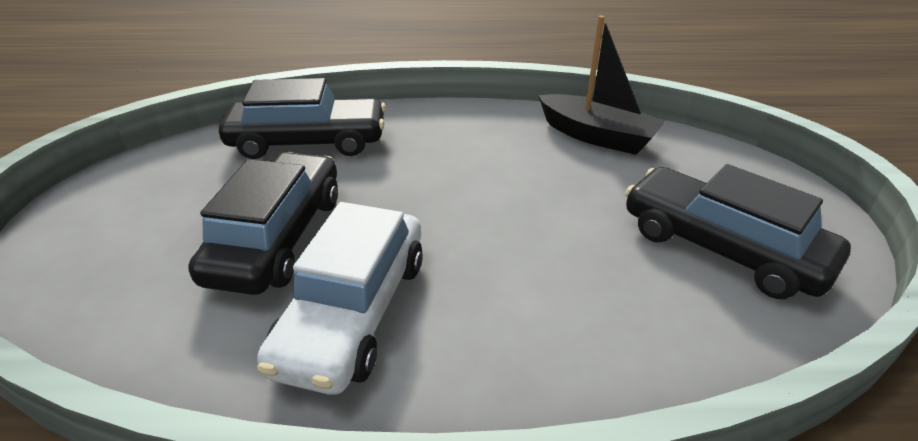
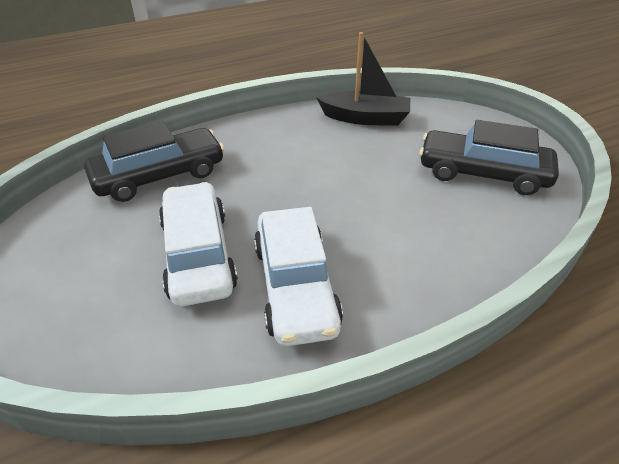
camera: 25 degrees left, 5 degrees up
black car [188,152,338,295] -> white car [159,182,238,306]

